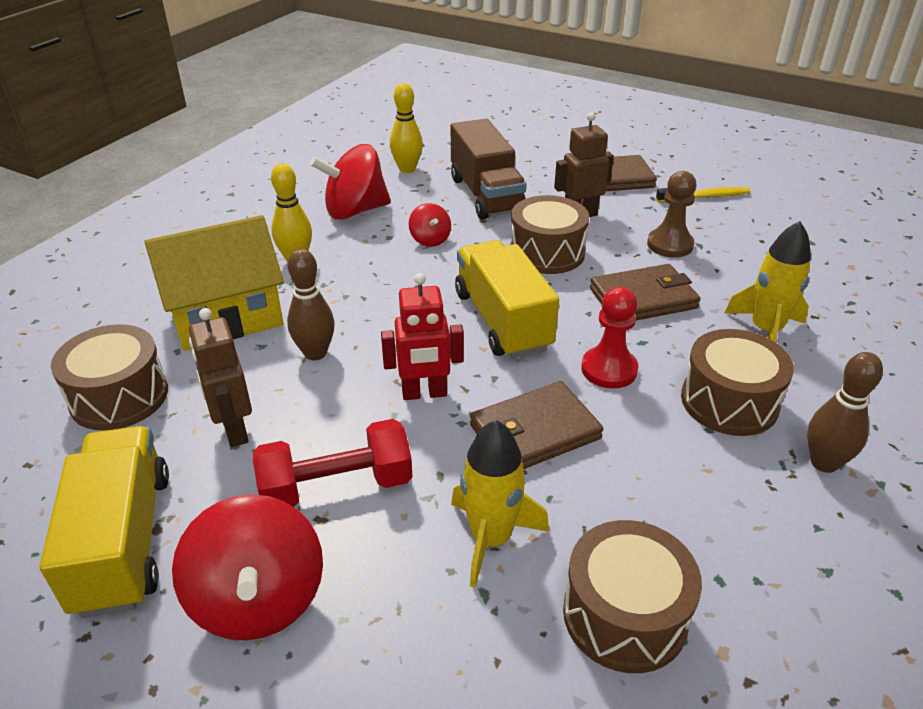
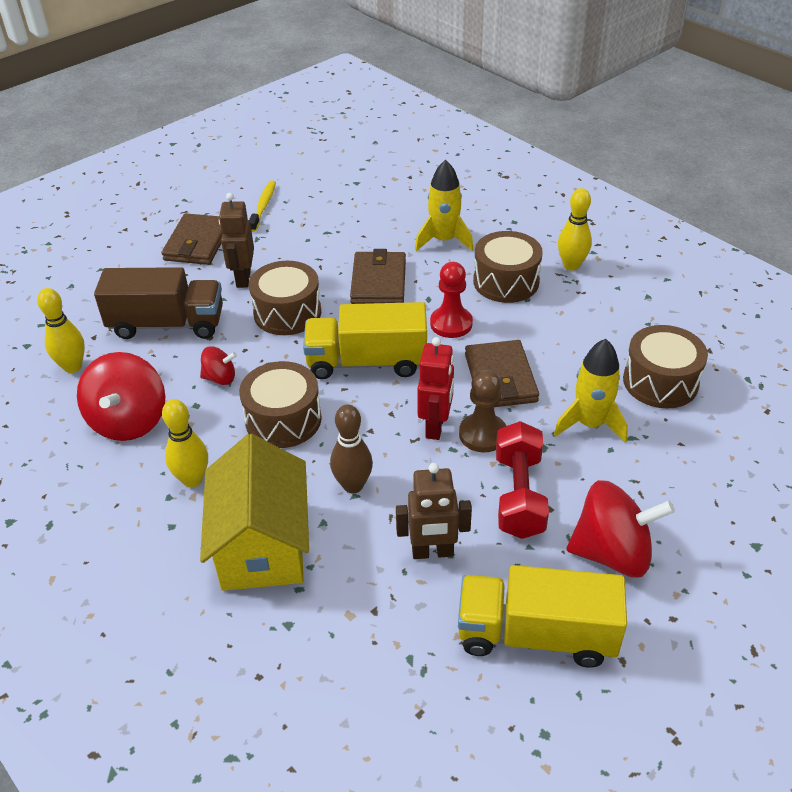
camera: 70 degrees left, 5 degrees up
brown drum [51,324,168,431] -> brown drum moved to [239,361,322,448]
brown pawn [647,171,697,258] -> brown pawn moved to [459,370,506,452]
brown bowling pin [807,352,883,473] -> yellow bowling pin [558,188,592,271]

